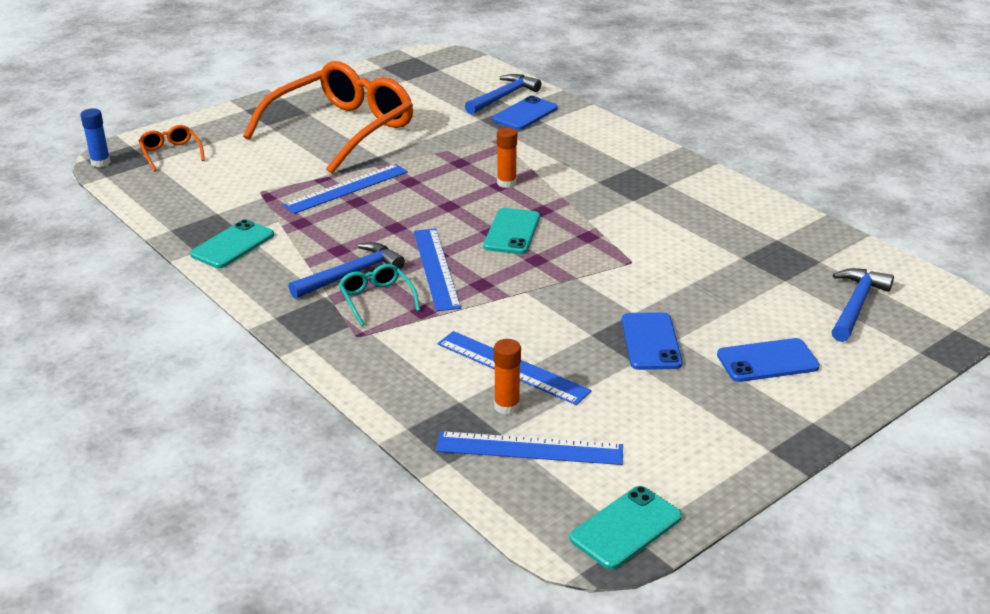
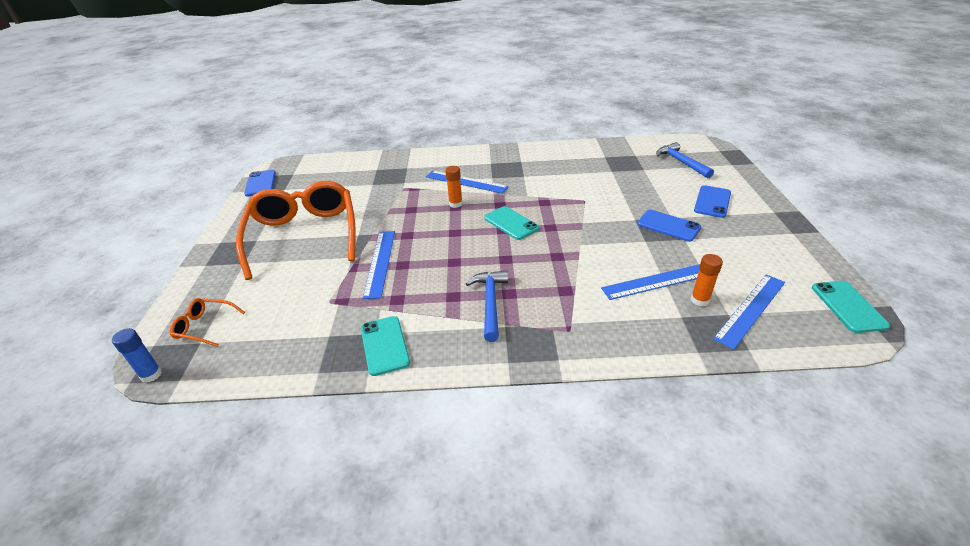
camera: 50 degrees left, 5 degrees up
turquoise glasses [338,264,420,326] -> none
blue ruler [414,228,461,311] -> blue ruler moved to [426,171,509,194]
blue hammer [465,74,541,114] -> none
blue phone [492,96,558,130] -> blue phone moved to [244,170,276,197]

